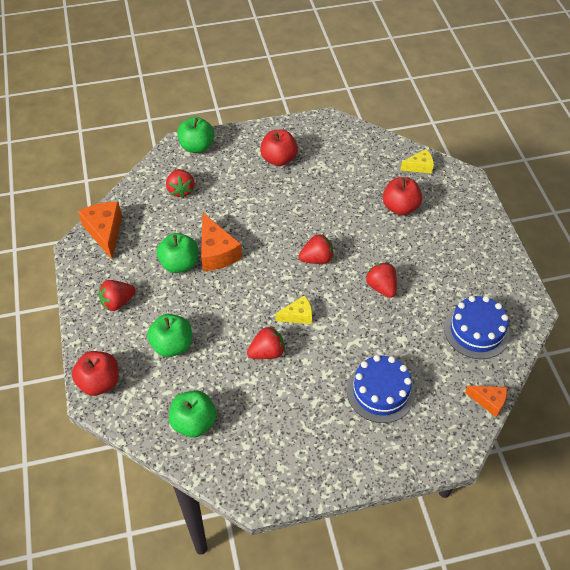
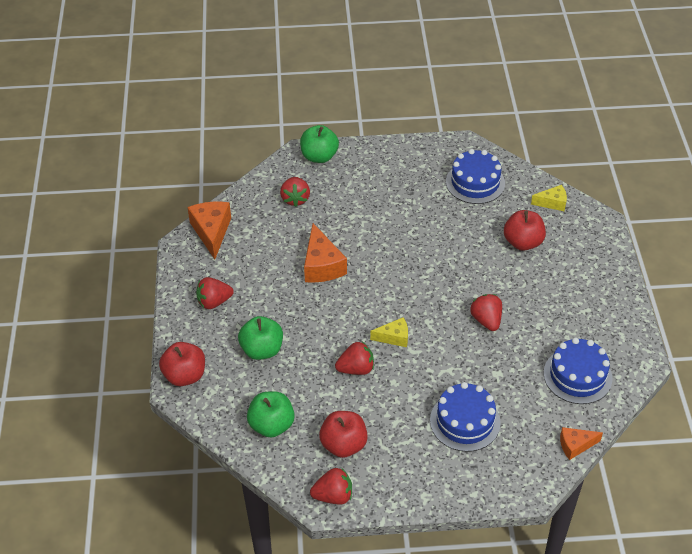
camera: 10 degrees right, 5 degrees down
green apple [157,233,198,273] -> none
red apple [260,130,298,166] -> red apple moved to [319,411,368,458]
red strawberry [299,234,334,264] -> red strawberry moved to [310,468,352,504]
orange cheese [465,386,507,417] -> orange cheese turned 135 degrees clockwise [560,427,603,460]
none -> blue cake [446,149,505,204]

